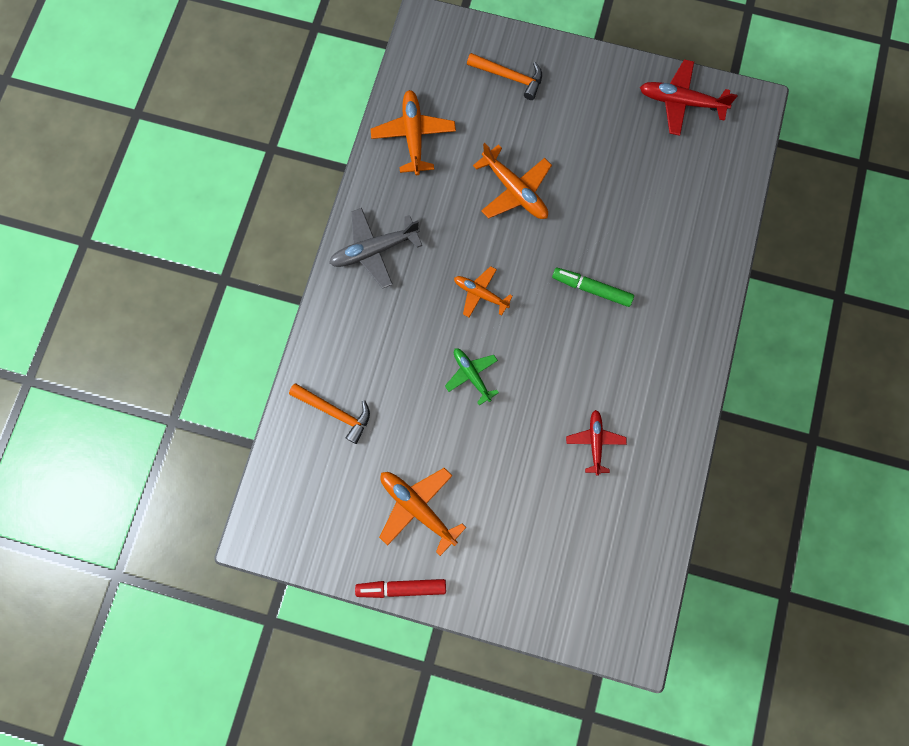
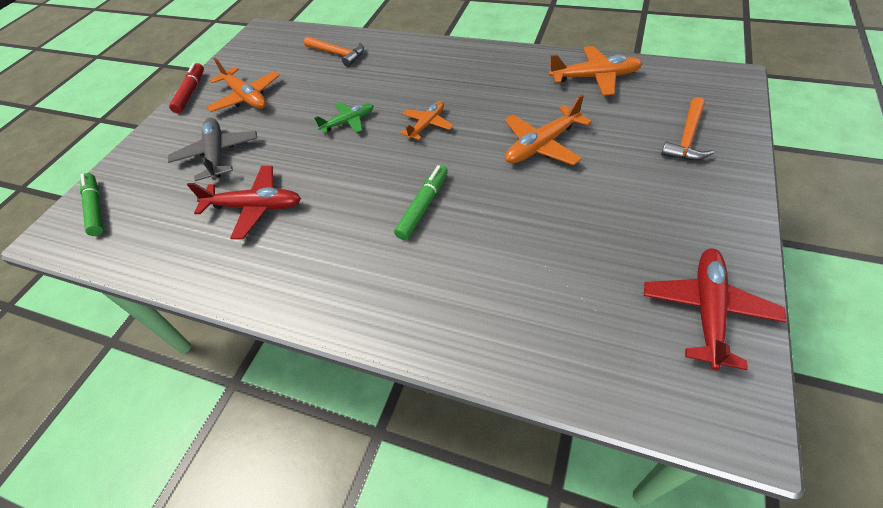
camera: 100 degrees right, 25 degrees down
orange hammer [289,383,370,444] -> orange hammer turned 90 degrees counterclockwise [304,36,364,67]
grey plane [329,208,422,289] -> grey plane moved to [168,118,257,181]
orange plane [379,468,466,556] -> orange plane turned 90 degrees clockwise [206,57,280,112]
red plane [566,410,627,475] -> red plane [187,166,301,239], size x1.54
none -> green marker [80,173,103,236]

